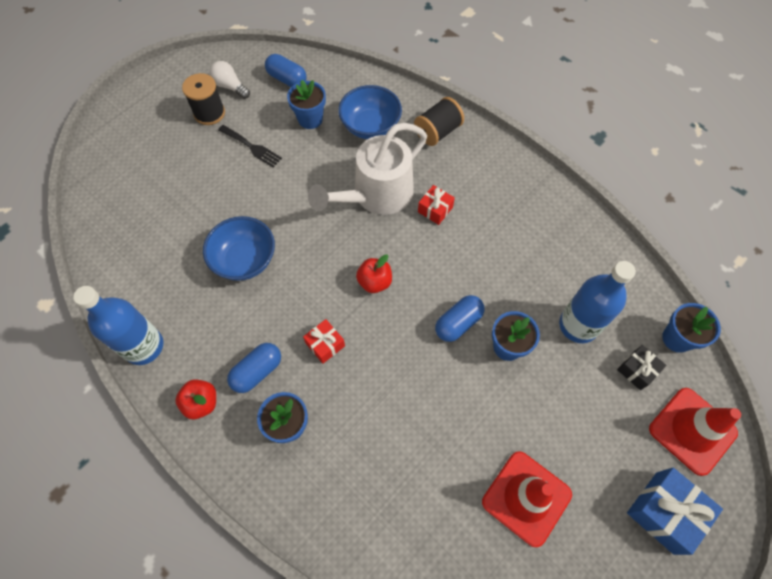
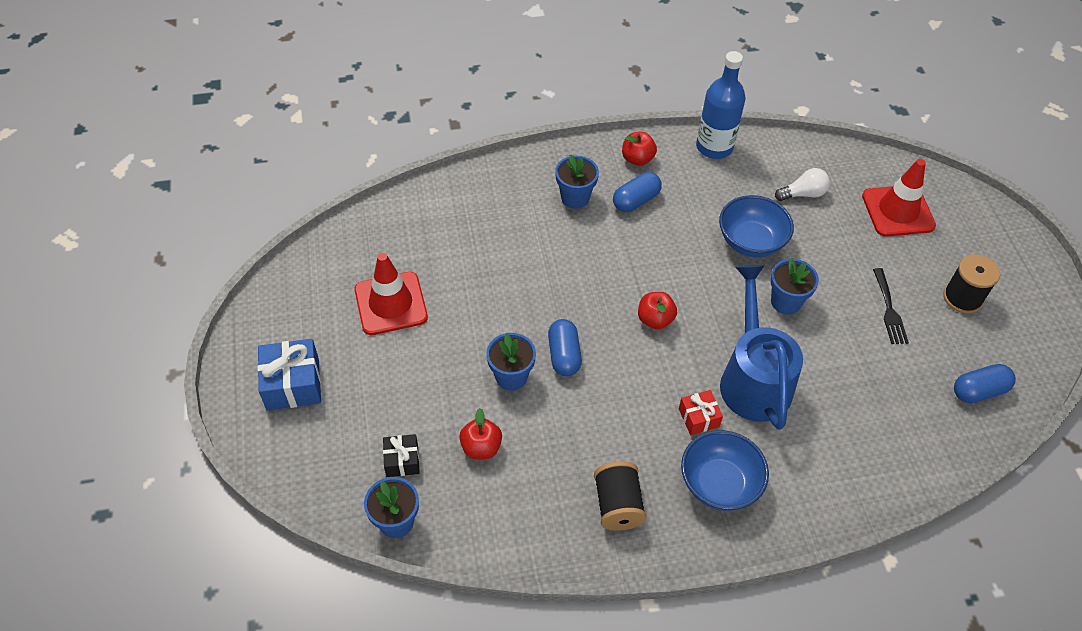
camera: 125 degrees right, 10 degrees down
white light bulb [209,61,250,99] -> white light bulb moved to [775,168,830,201]
black fork [218,125,282,167] -> black fork turned 75 degrees counterclockwise [873,268,909,344]
blue capsule [227,343,281,393] -> blue capsule turned 60 degrees clockwise [613,172,662,212]
blue flower pot [287,80,326,129] -> blue flower pot moved to [770,258,819,315]
red gift [303,319,345,364] -> none
white watering can [308,123,427,215] -> blue watering can [720,265,803,430]
blue bowl [338,85,402,139] -> blue bowl moved to [681,430,769,511]
black spool [414,97,464,146] -> black spool moved to [594,461,647,530]
blue bottle [559,261,636,343] -> red apple [459,408,502,459]
red traffic cone [649,388,741,476] -> red traffic cone moved to [862,159,936,237]

